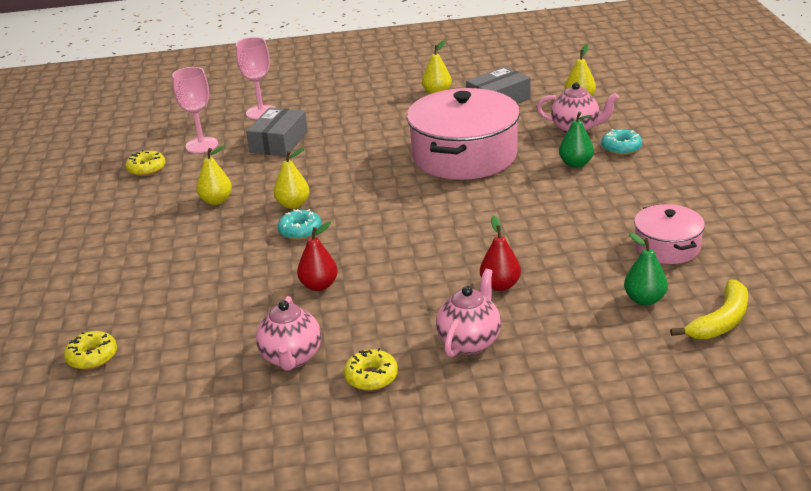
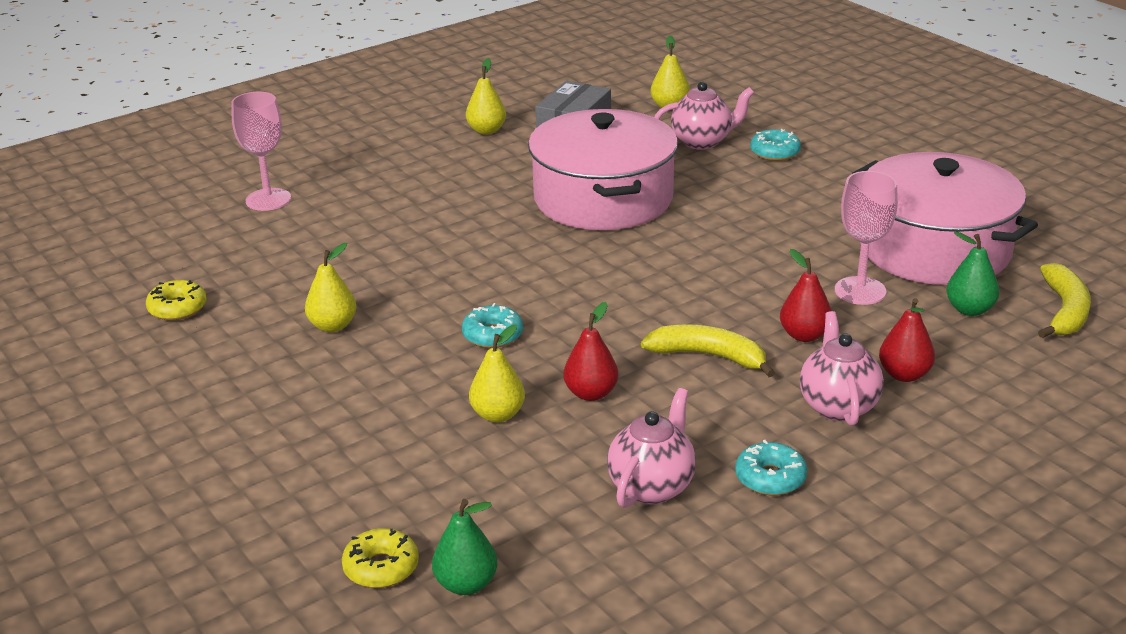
camera: 30 degrees left, 0 degrees up
pink goblet [172,67,218,153] -> pink goblet moved to [835,171,898,305]
grey box [246,107,308,156] -> none
pink teapot [256,296,321,371] -> pink teapot turned 120 degrees counterclockwise [607,388,696,508]
yellow pear [274,148,309,209] -> yellow pear moved to [469,324,525,422]
yellow donut [344,348,398,391] -> turquoise donut [735,440,807,495]
green pear [559,112,594,168] -> green pear moved to [432,499,497,595]
pink pot [634,204,705,264] -> pink pot [852,152,1038,285], size x1.92
none -> yellow banana [641,324,775,377]
none -> red pear [879,298,935,382]

